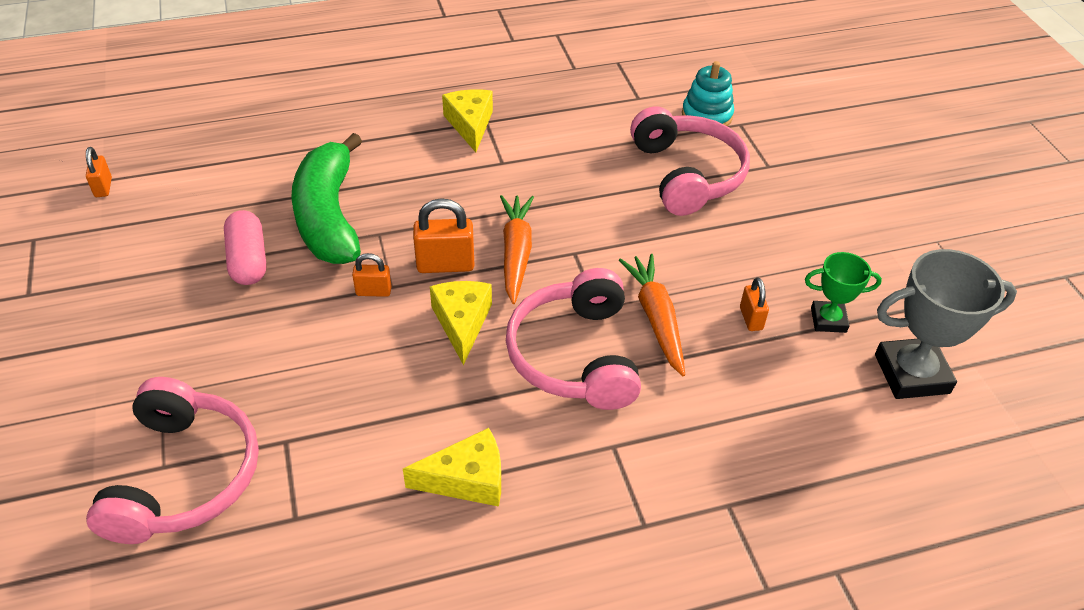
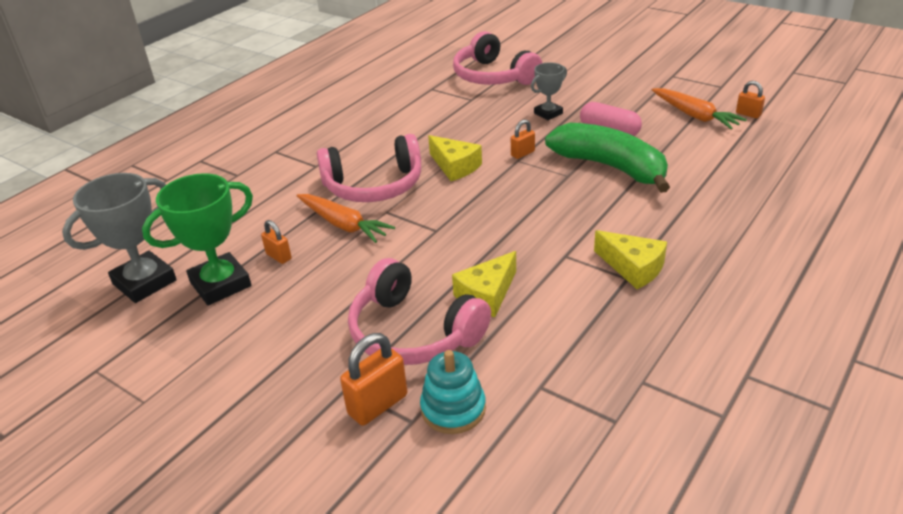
camera: 145 degrees right, 10 degrees down
yellow cheese [403,428,501,507] -> yellow cheese moved to [452,251,516,317]
orange padlock [413,198,475,273] -> orange padlock moved to [340,333,407,426]
orange carrot [500,195,534,304] -> orange carrot moved to [652,88,747,129]
pink headphones [506,268,641,410] -> pink headphones turned 120 degrees clockwise [317,134,421,202]
green trophy [805,252,882,333] -> green trophy [142,173,253,305], size x1.74
none -> grey trophy [531,62,567,120]

